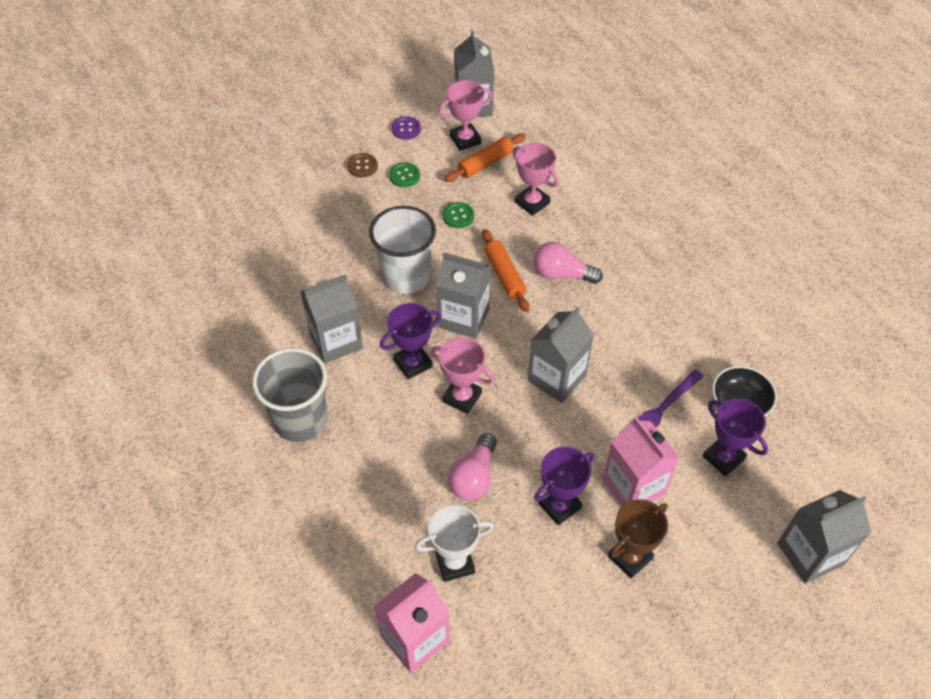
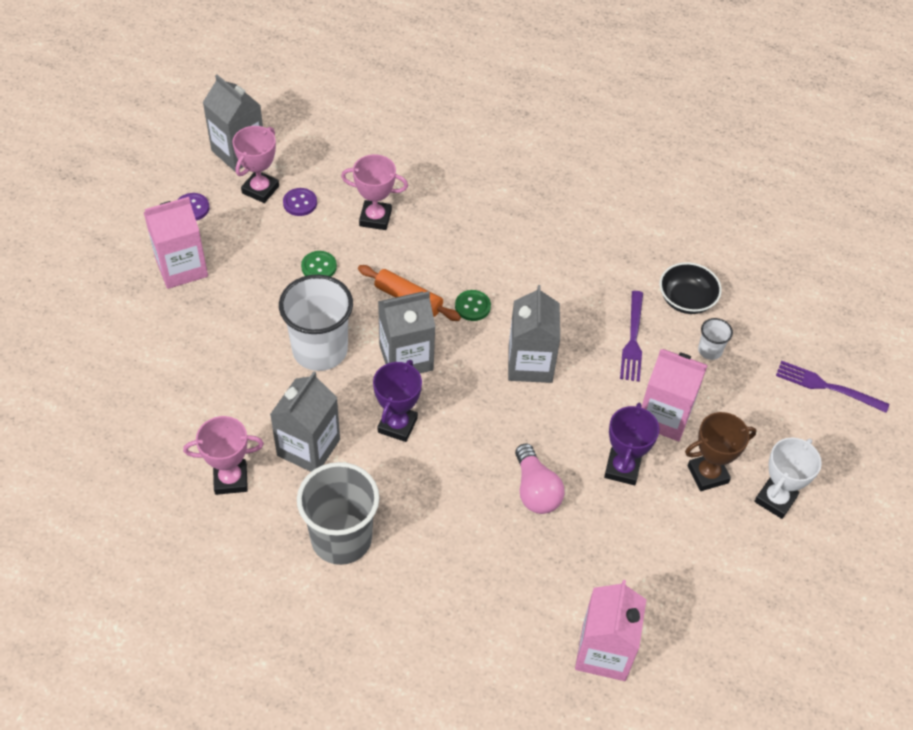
camera: 40 degrees left, 0 degrees up
brown button [347,153,378,178] -> pink carton [143,197,208,289]
green button [389,163,420,187] -> green button moved to [455,290,491,321]
white trophy [415,505,494,582] -> white trophy moved to [754,437,822,519]
pink trophy [431,337,494,414] -> pink trophy moved to [183,416,264,495]
orange rolling pin [445,134,526,182] -> purple button [283,188,317,216]
pink light bulb [533,242,603,284] -> none
brown trophy [608,499,668,578] -> brown trophy turned 60 degrees clockwise [685,412,757,491]
purple trophy [703,398,768,476] -> white cup [698,318,733,360]
grey carton [777,490,871,584] -> purple fork [776,361,889,413]

